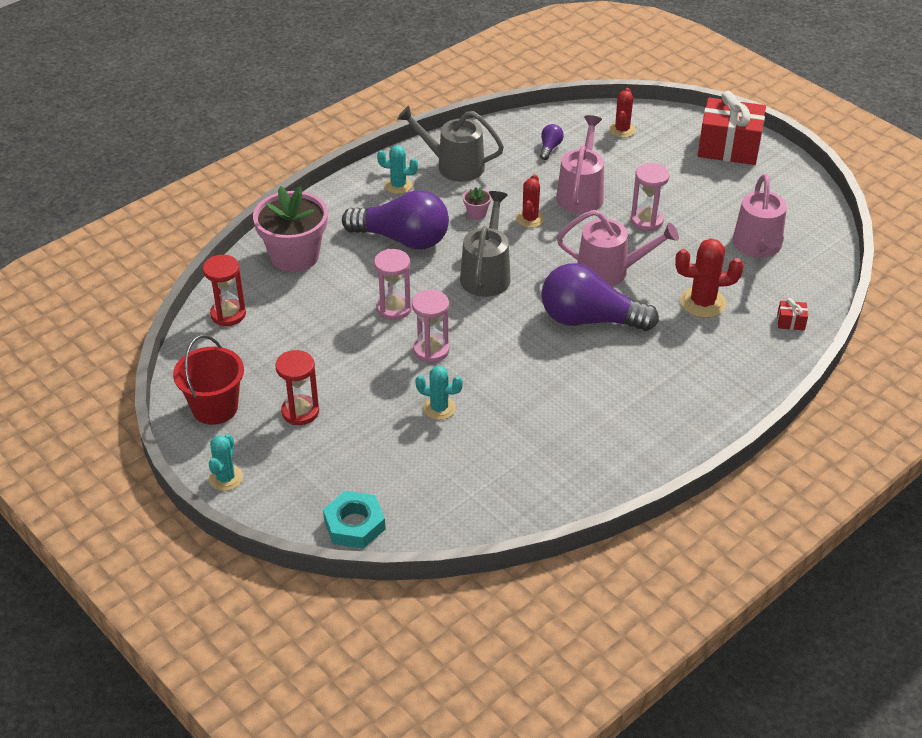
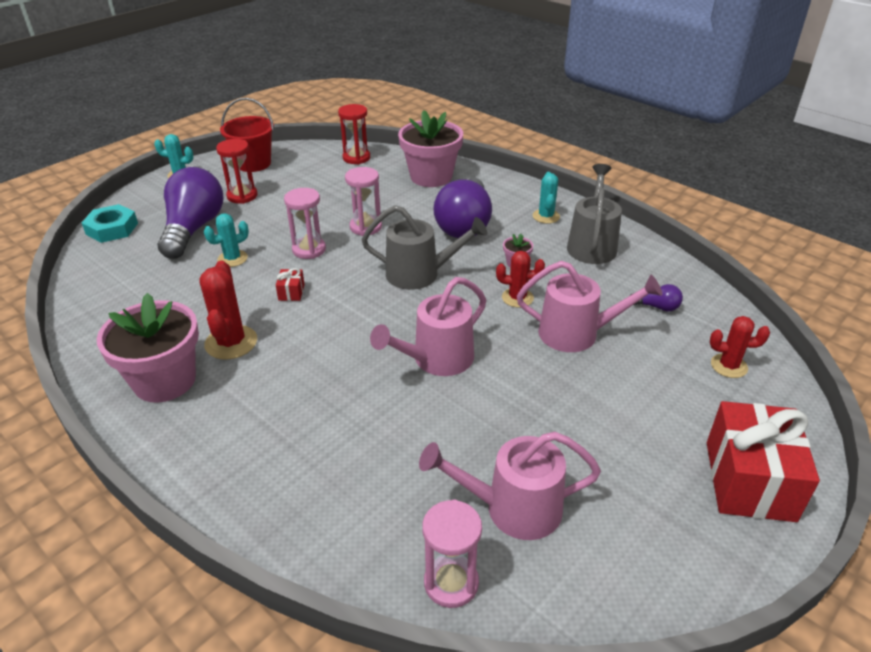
camera: 85 degrees right, 5 degrees down
turquoise cactus [415,366,463,420] -> turquoise cactus turned 45 degrees clockwise [204,213,249,267]
purple light bulb [541,263,659,331] -> purple light bulb moved to [158,167,224,259]
pink watering can [557,210,679,286] -> pink watering can turned 45 degrees clockwise [370,277,486,376]
pink hourglass [631,163,669,231] -> pink hourglass moved to [422,500,482,608]
red cactus [675,238,744,318] -> red cactus moved to [199,261,257,360]
red gift [777,298,808,330] -> red gift moved to [276,268,305,301]
none -> pink flower pot [97,293,199,403]

